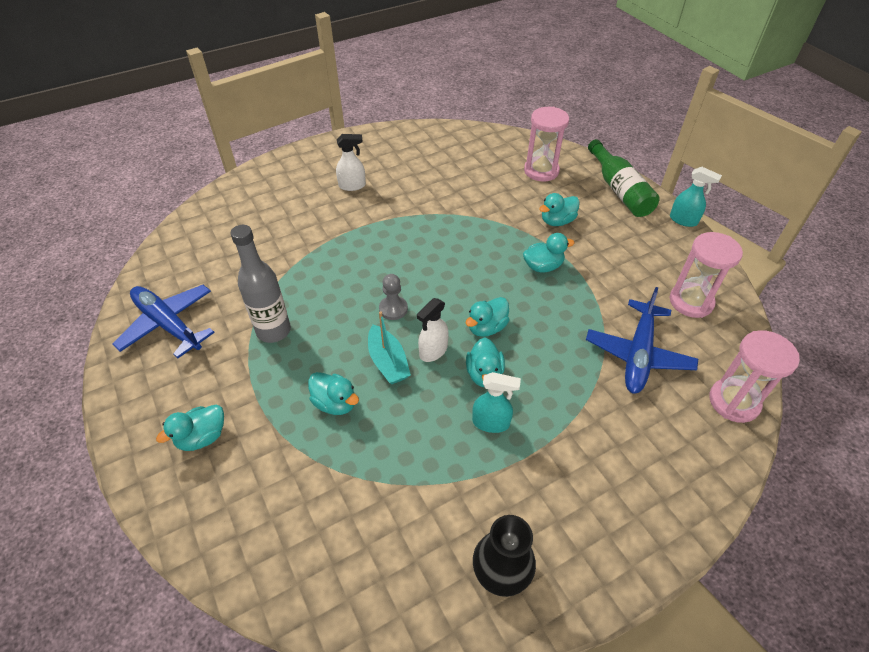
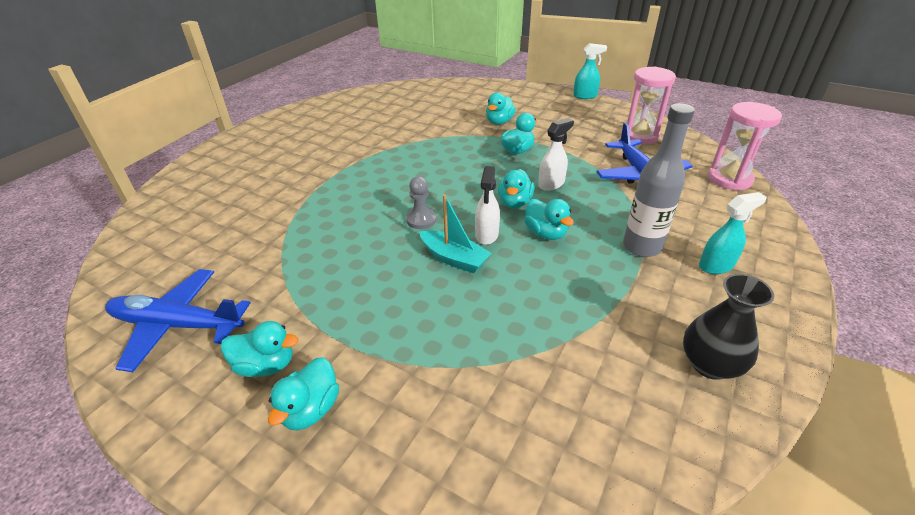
camera: 30 degrees left, 10 degrees down
grey bottle [230,225,291,343] -> grey bottle moved to [623,103,695,257]
turquoise duck [308,372,359,415] -> turquoise duck moved to [221,321,298,377]
white spray bottle [336,134,366,191] -> white spray bottle moved to [538,118,574,191]
turquoise spray bottle [472,372,521,433] -> turquoise spray bottle moved to [699,192,767,274]
pink hourglass [524,107,569,182] -> none
green bottle [588,139,660,217] -> none

